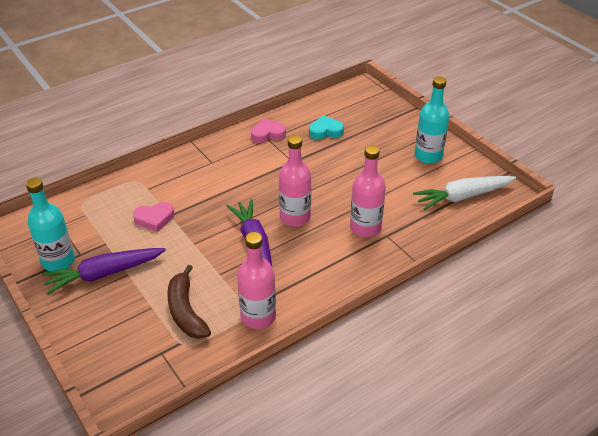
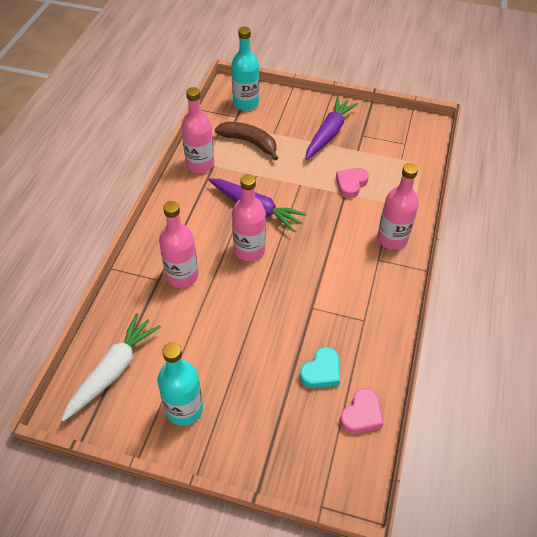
camera: 140 degrees right, 10 degrees up
turquoise bottle [26,178,75,271] -> turquoise bottle moved to [231,27,259,111]
pink heart [251,118,286,143] -> pink heart moved to [340,388,384,434]
none -> pink bottle [377,163,419,250]

